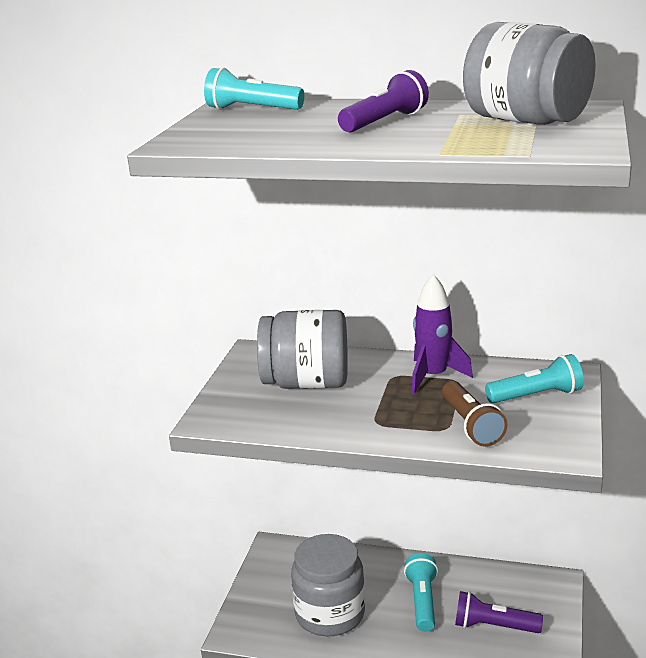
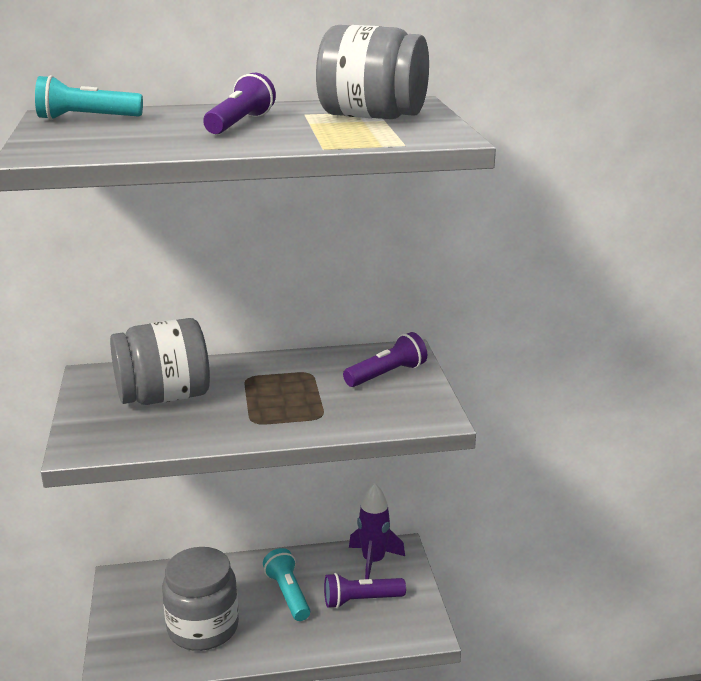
camera: 25 degrees left, 0 degrees up
purple rocket [411,274,473,394] -> purple rocket moved to [349,483,405,579]
brown flashlight [442,381,508,447] -> none
turquoise flashlight [485,354,584,403] -> purple flashlight [343,332,427,387]

